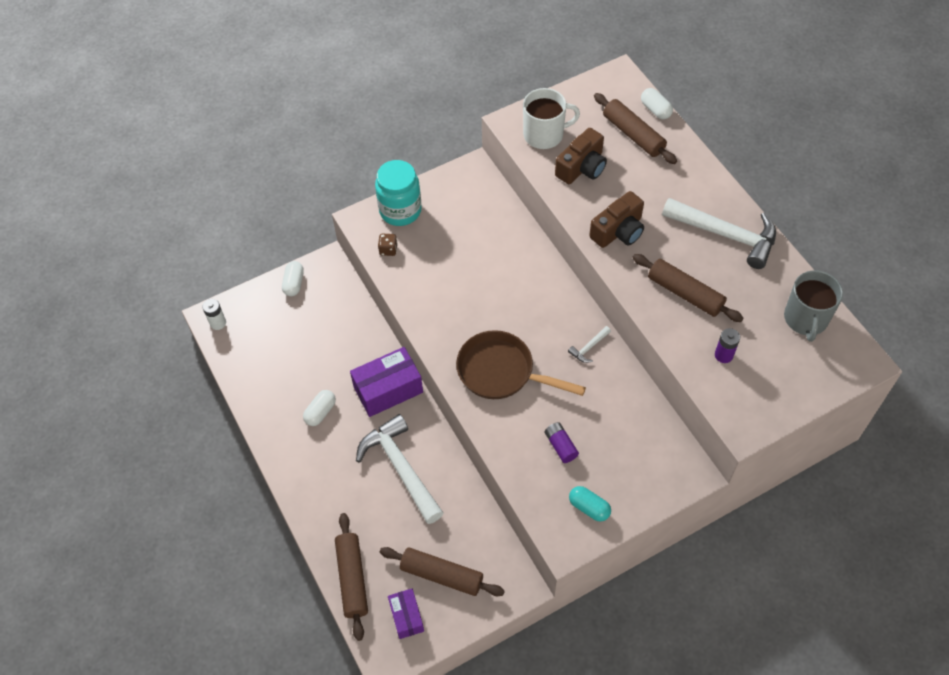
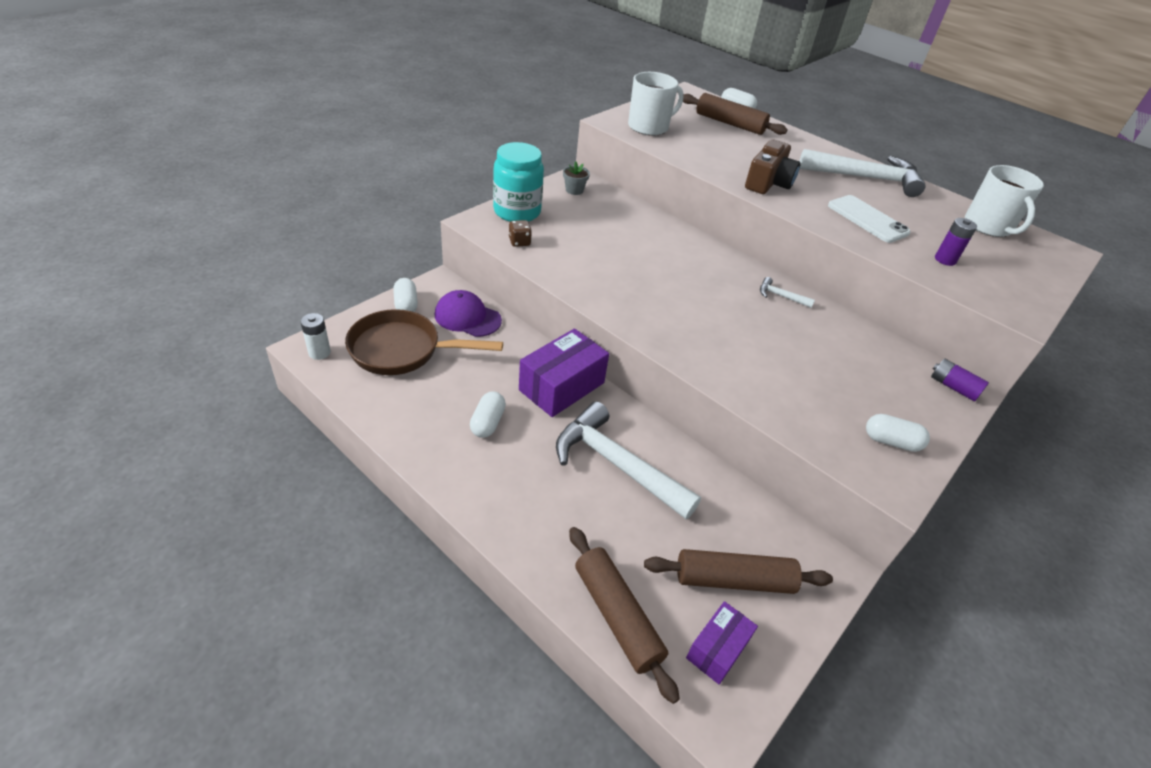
camera: 25 degrees left, 15 degrees down
purple box [388,589,424,639] -> purple box turned 75 degrees clockwise [686,601,758,684]
brown pan [456,330,586,399] -> brown pan moved to [345,309,503,375]
purple battery [545,422,579,463] -> purple battery moved to [931,359,989,401]
brown camera [555,128,607,184] -> none
white hammer [568,326,611,363] -> white hammer turned 90 degrees clockwise [760,277,815,308]
turquoise capsule [569,486,611,522] -> white capsule [866,414,930,452]
brown rolling pin [632,254,744,322] -> white phone [828,195,911,243]
grey mug [784,270,843,342] -> white mug [965,165,1044,237]
none -> purple cap [435,290,502,337]
none -> grey flower pot [563,162,590,195]

